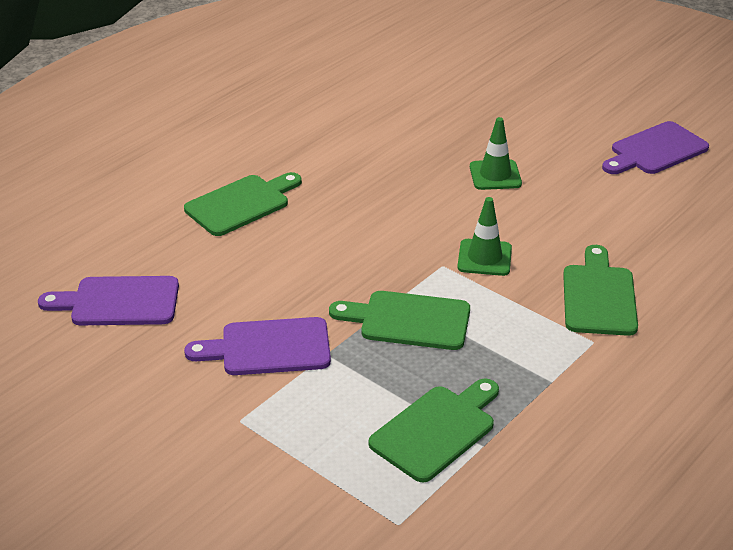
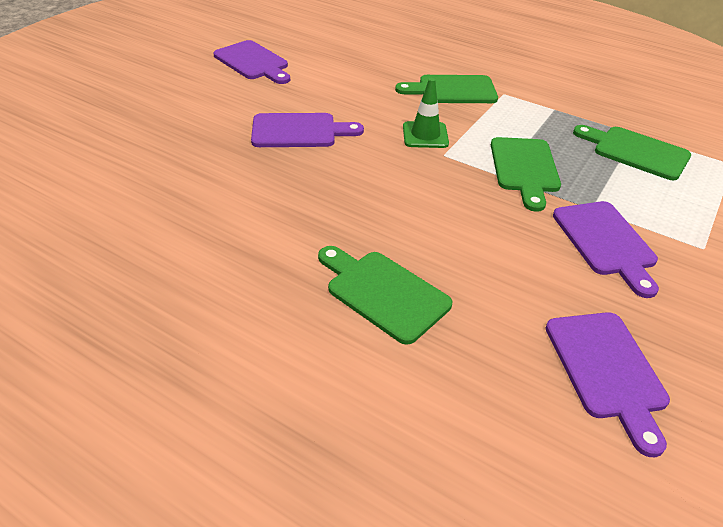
camera: 100 degrees left, 5 degrees up
green traffic cone [470,117,522,190] -> purple cutting board [251,113,364,147]

